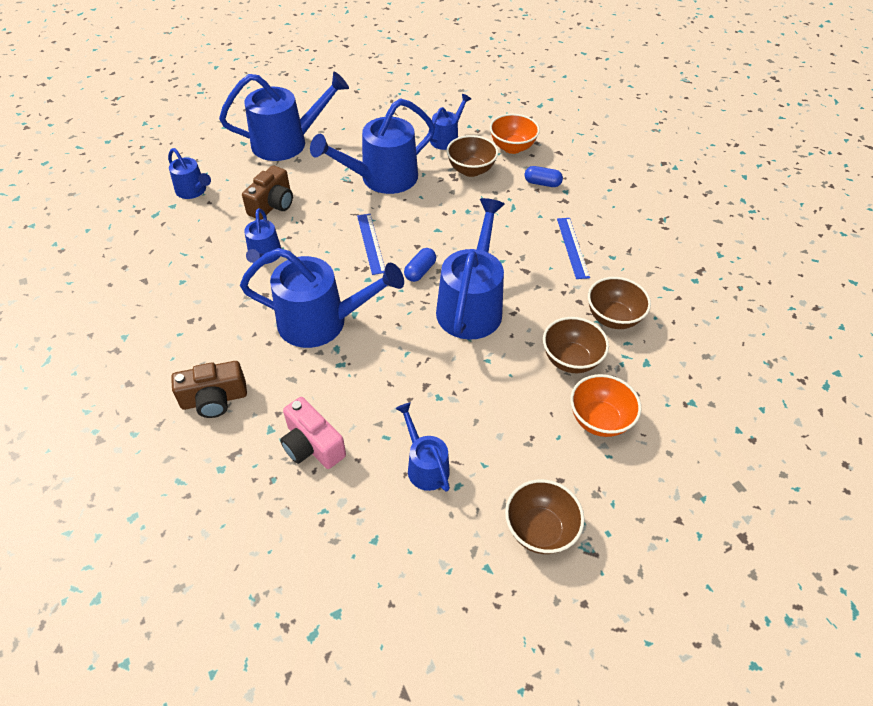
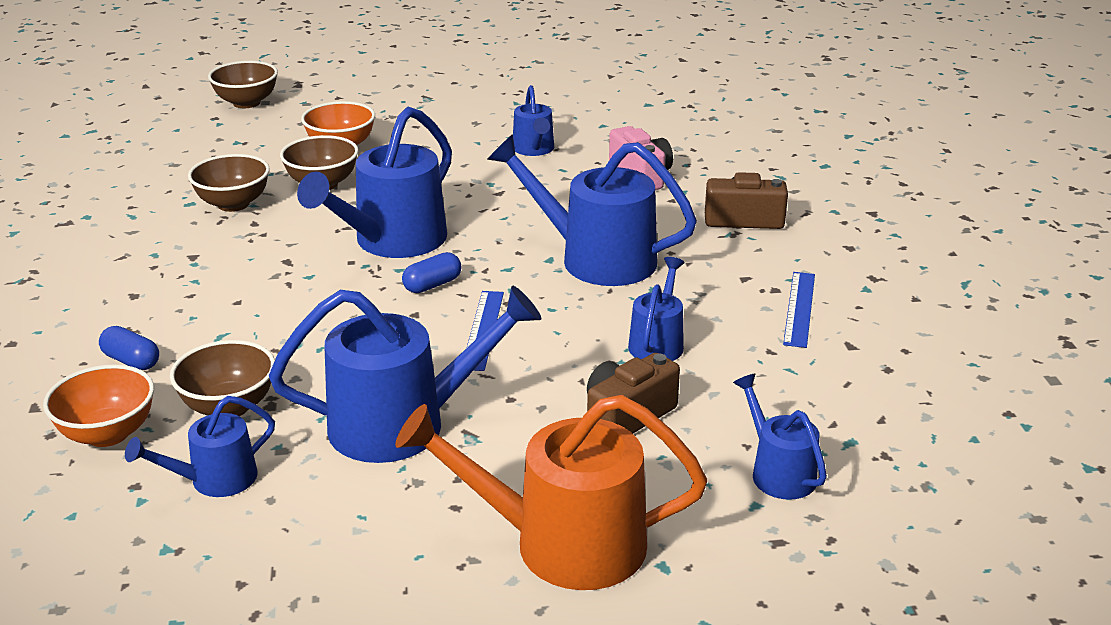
camera: 160 degrees left, 20 degrees down
blue watering can [219,71,349,161] -> orange watering can [395,395,707,590]
brown bowl [505,479,584,554] -> brown bowl moved to [208,61,278,108]
blue ruler [557,218,590,279] -> blue ruler moved to [783,272,815,348]

